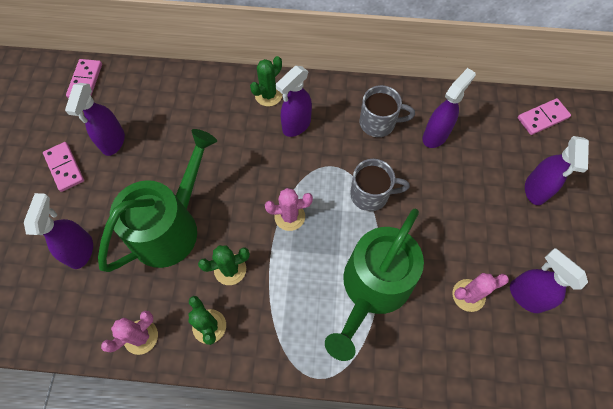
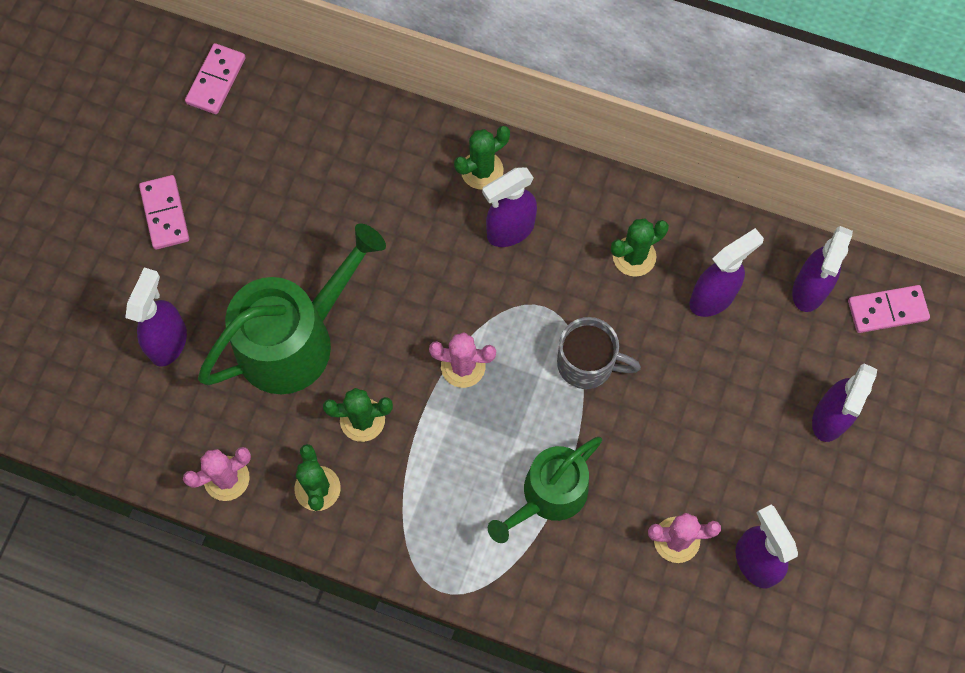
camera: 15 degrees right, 5 degrees up
purple spray bottle [65,83,125,156] -> purple spray bottle moved to [792,226,853,312]
green watering can [325,209,424,361] -> green watering can [488,437,602,543], size x0.66
grey mug [359,85,415,137] -> green cactus [611,219,669,277]

